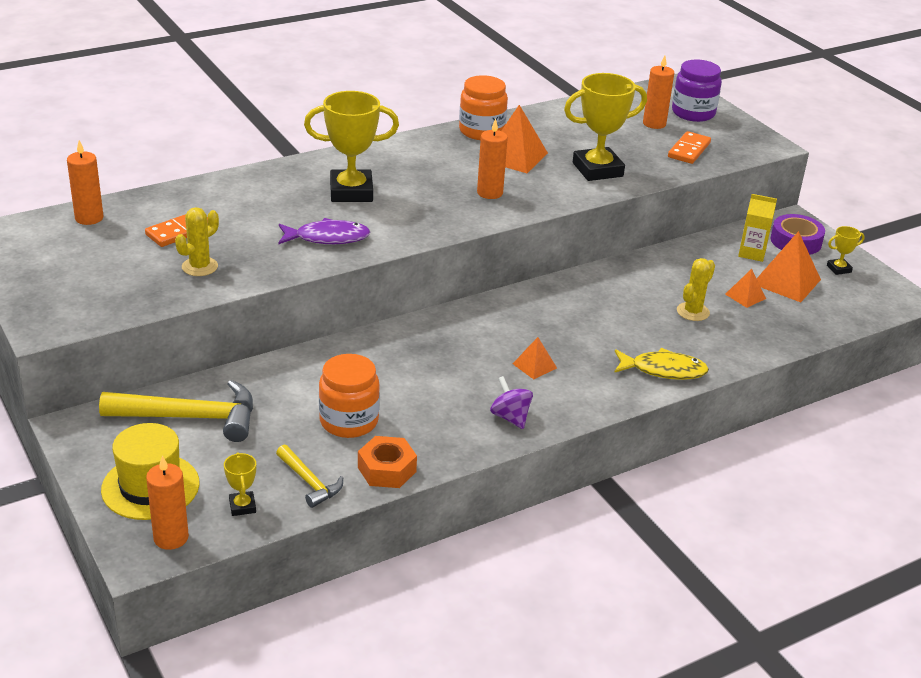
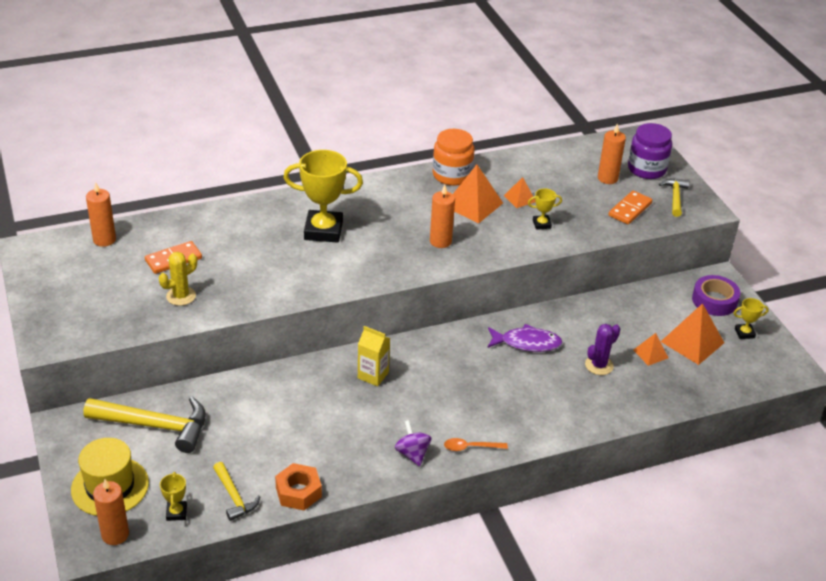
camera: 10 degrees right, 5 degrees up
purple fish [279,218,370,244] -> purple fish moved to [487,324,562,352]
orange jar [319,354,380,438] -> none
orange pyramid [513,337,557,379] -> orange pyramid moved to [504,177,535,208]
yellow trophy [564,73,647,181] -> yellow trophy [528,189,562,230], size x0.46
yellow fish [614,348,709,380] -> none
yellow cactus [677,258,715,321] -> purple cactus [585,324,620,375]
yellow carton [738,194,777,262] -> yellow carton moved to [358,326,390,386]
none -> orange spoon [444,438,508,451]
none -> yellow hammer [659,179,689,217]

